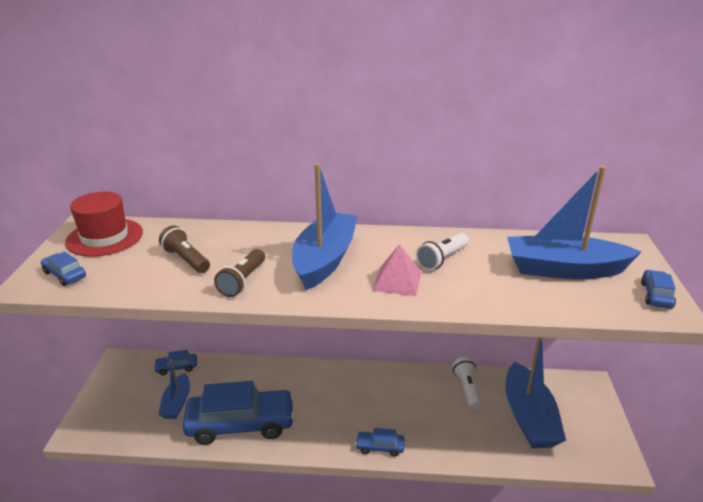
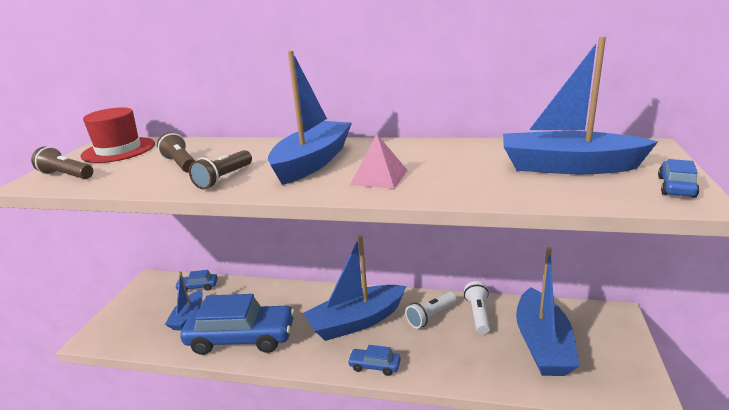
camera: 10 degrees right, 5 degrees down
blue car [41,252,86,286] -> brown flashlight [31,146,93,179]
white flashlight [416,233,469,271] -> white flashlight moved to [405,292,457,328]
none -> blue boat [303,235,406,341]

